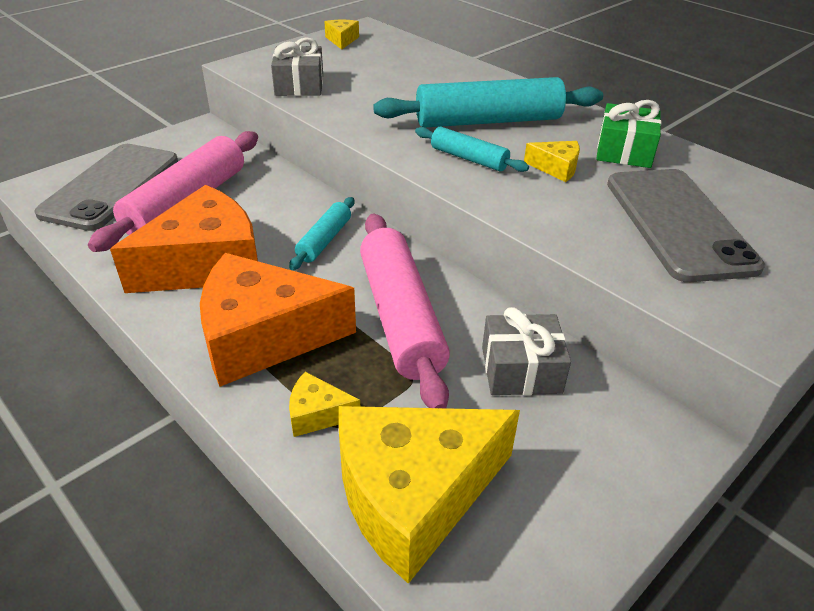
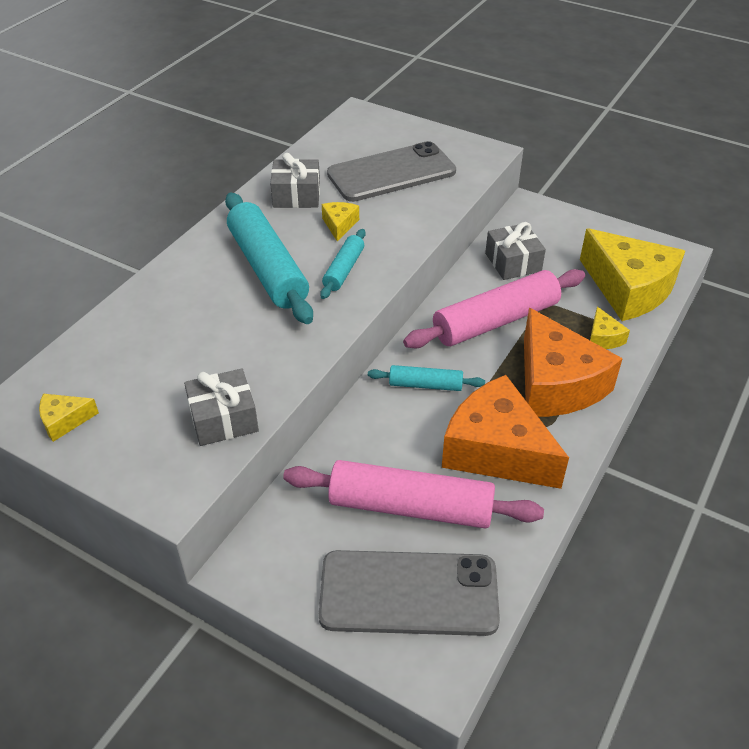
camera: 105 degrees left, 5 degrees up
green gift [596,100,661,168] -> grey gift [270,153,320,208]

